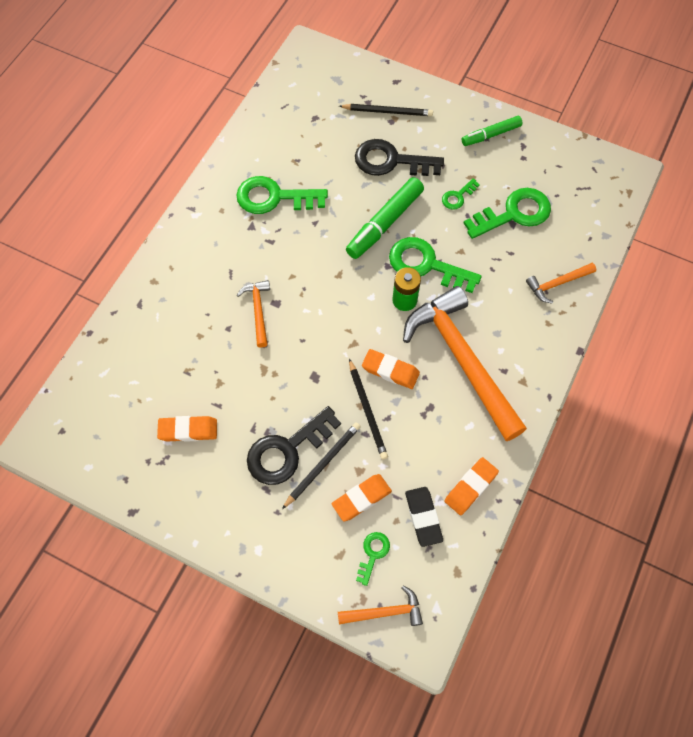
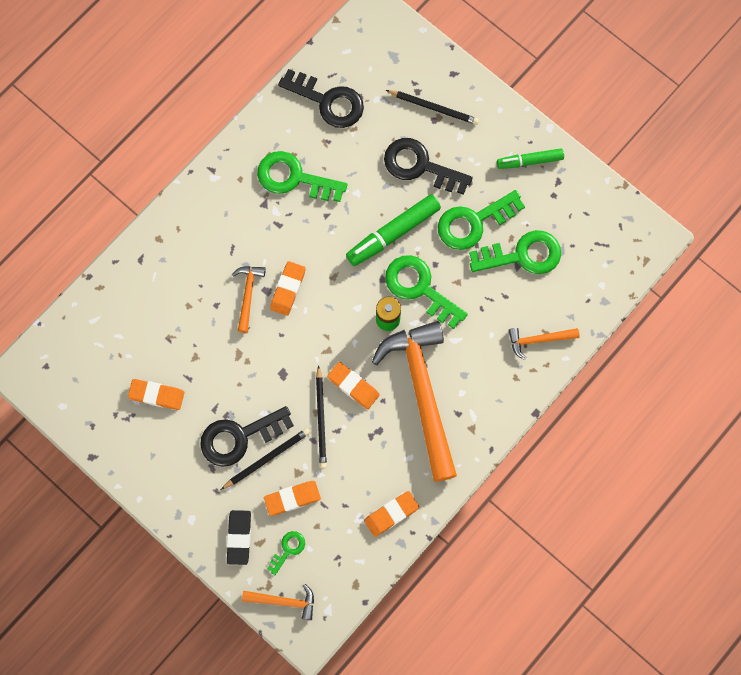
camera: 15 degrees right, 10 degrees up
black eraser [405,487,443,547] -> black eraser moved to [227,510,251,565]
green key [442,178,480,210] -> green key [438,190,525,250], size x2.02
none -> orange eraser [270,261,306,316]
none -> black key [278,69,364,128]

